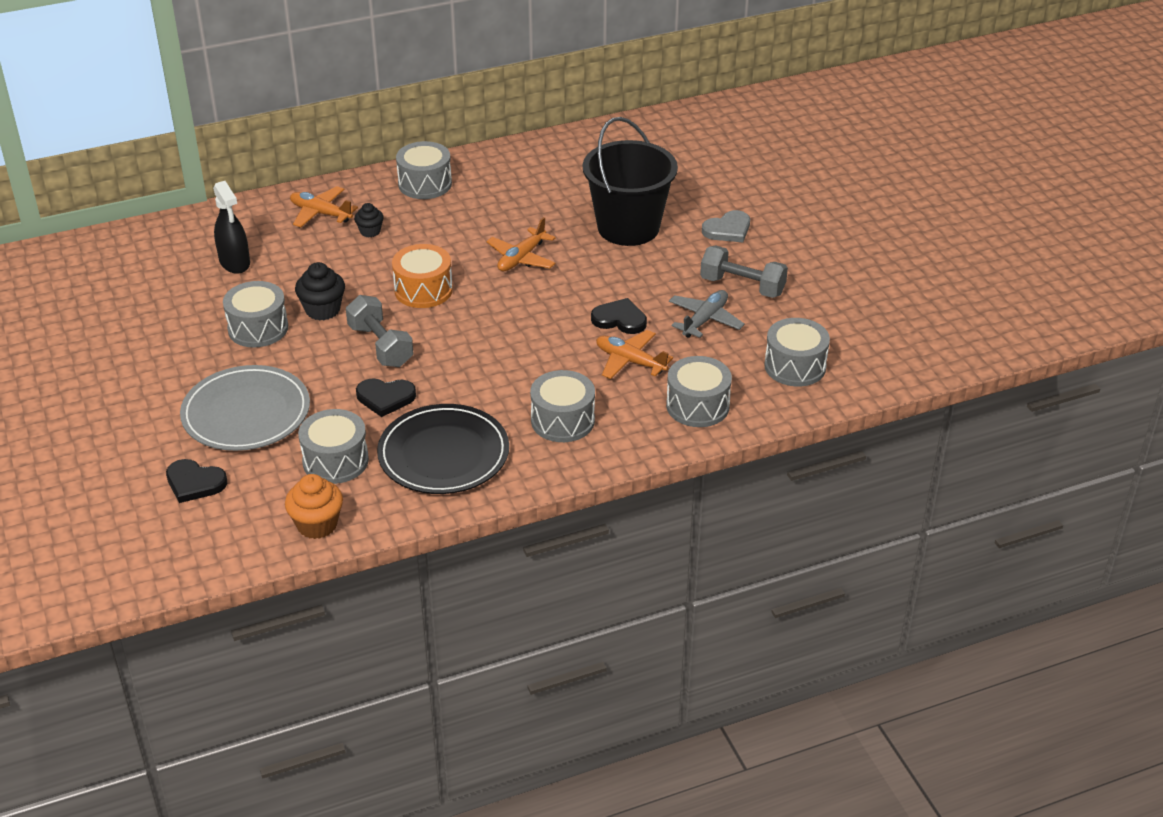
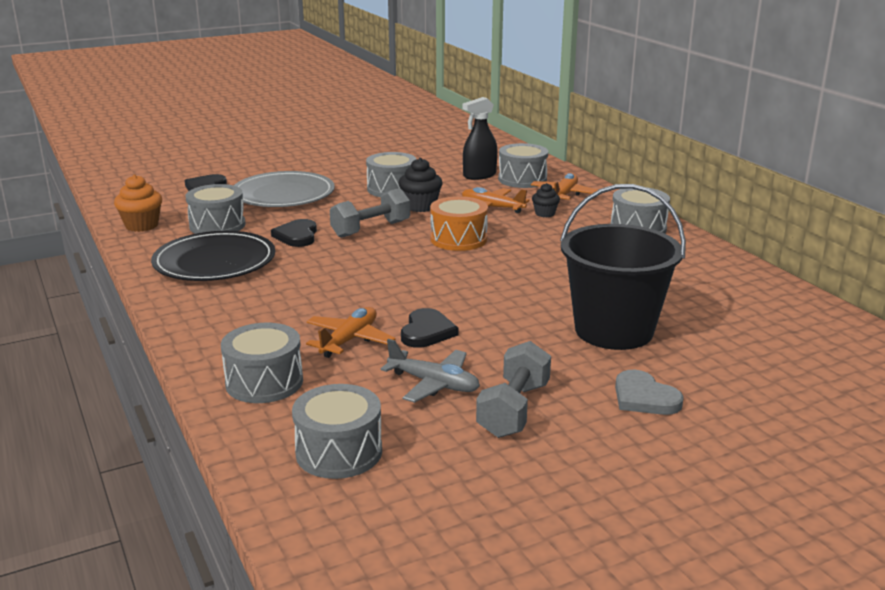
camera: 85 degrees right, 15 degrees down
orange plane [486,217,556,271] -> orange plane moved to [462,187,530,213]
grey drum [530,370,595,442] -> grey drum moved to [498,143,548,188]

